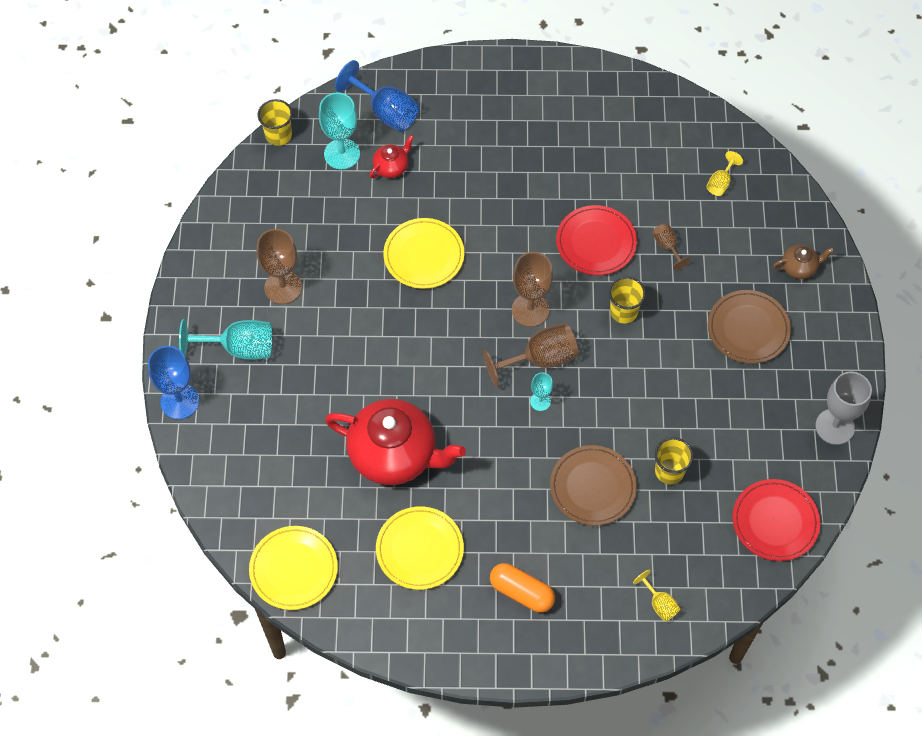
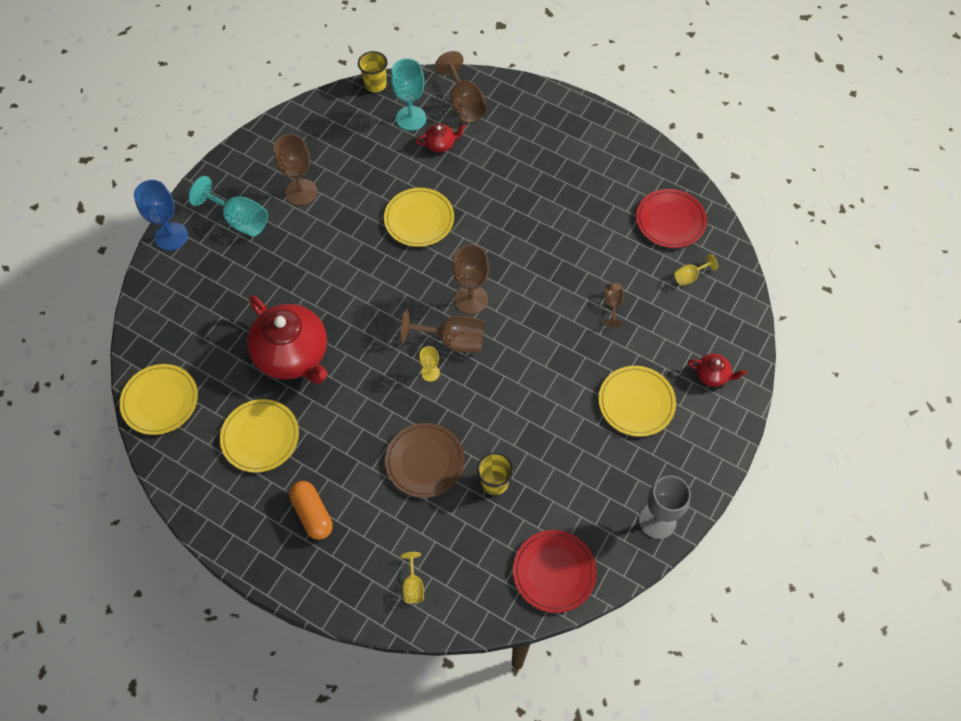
camera: 30 degrees right, 0 degrees up
blue goblet [335,60,420,132] -> brown goblet [435,51,487,123]
turquoise goblet [530,373,553,411] -> yellow goblet [419,346,440,382]
red plate [556,205,637,275] -> red plate moved to [636,189,707,248]
yellow cup [609,277,646,323] -> none
brown plate [708,290,791,364] -> yellow plate [599,366,676,437]
brown teapot [773,244,834,279] -> red teapot [688,354,747,387]

